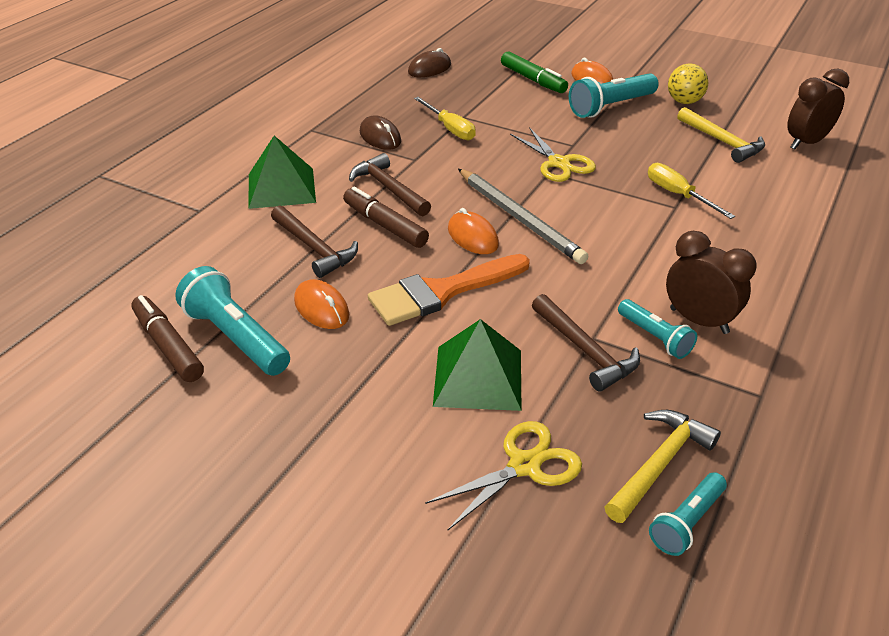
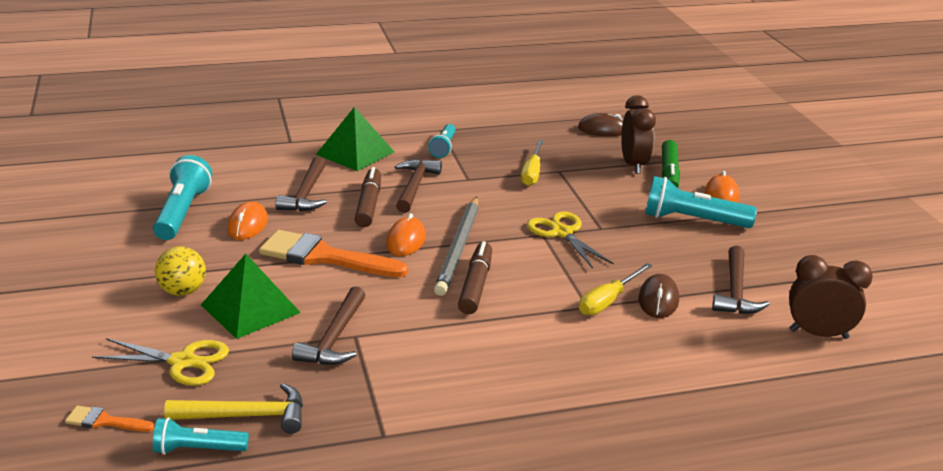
camera: 45 degrees right, 10 degrees down
brown marker [131,295,204,382] -> brown marker moved to [458,241,492,314]
brown mouse [360,116,401,150] -> brown mouse moved to [639,274,679,318]
yellow scissors [510,127,596,182] -> yellow scissors turned 135 degrees clockwise [527,212,614,268]
turquoise flashlight [618,299,697,359] -> turquoise flashlight moved to [428,124,456,158]
yellow screwdriver [648,163,735,219] -> yellow screwdriver turned 150 degrees counterclockwise [579,263,652,315]
brown clock [666,231,757,334] -> brown clock moved to [621,95,656,174]
yellow ball [668,64,708,104] -> yellow ball moved to [155,247,206,296]
yellow hammer [677,107,765,163] -> brown hammer [712,245,770,314]
none -> orange brush [65,406,155,432]

